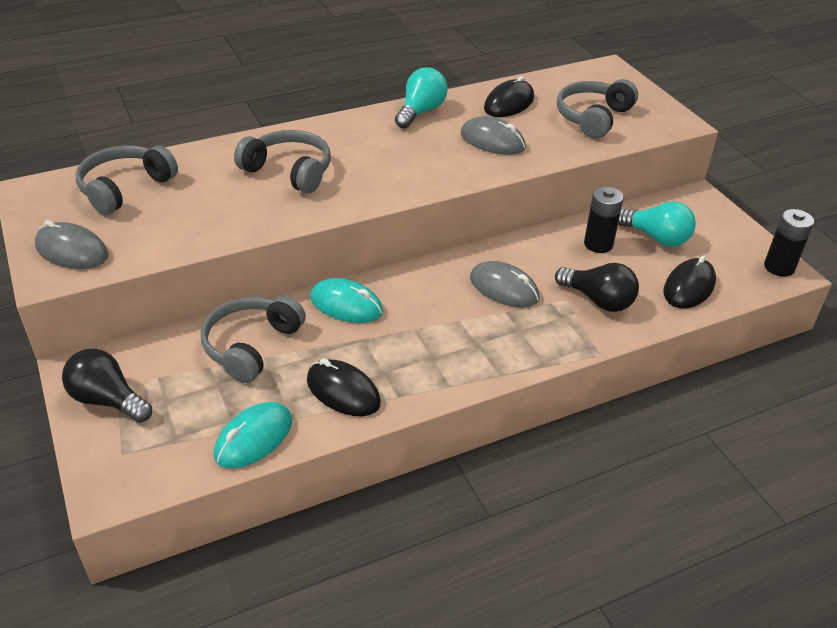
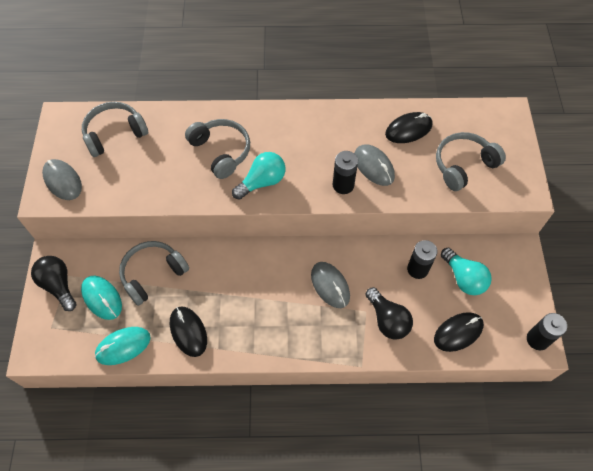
camera: 25 degrees right, 20 degrees up
turquoise mouse [310,278,383,323] -> turquoise mouse moved to [81,276,122,320]
turquoise light bulb [395,67,448,129] -> turquoise light bulb moved to [232,152,285,200]
none -> black battery [333,151,358,194]

